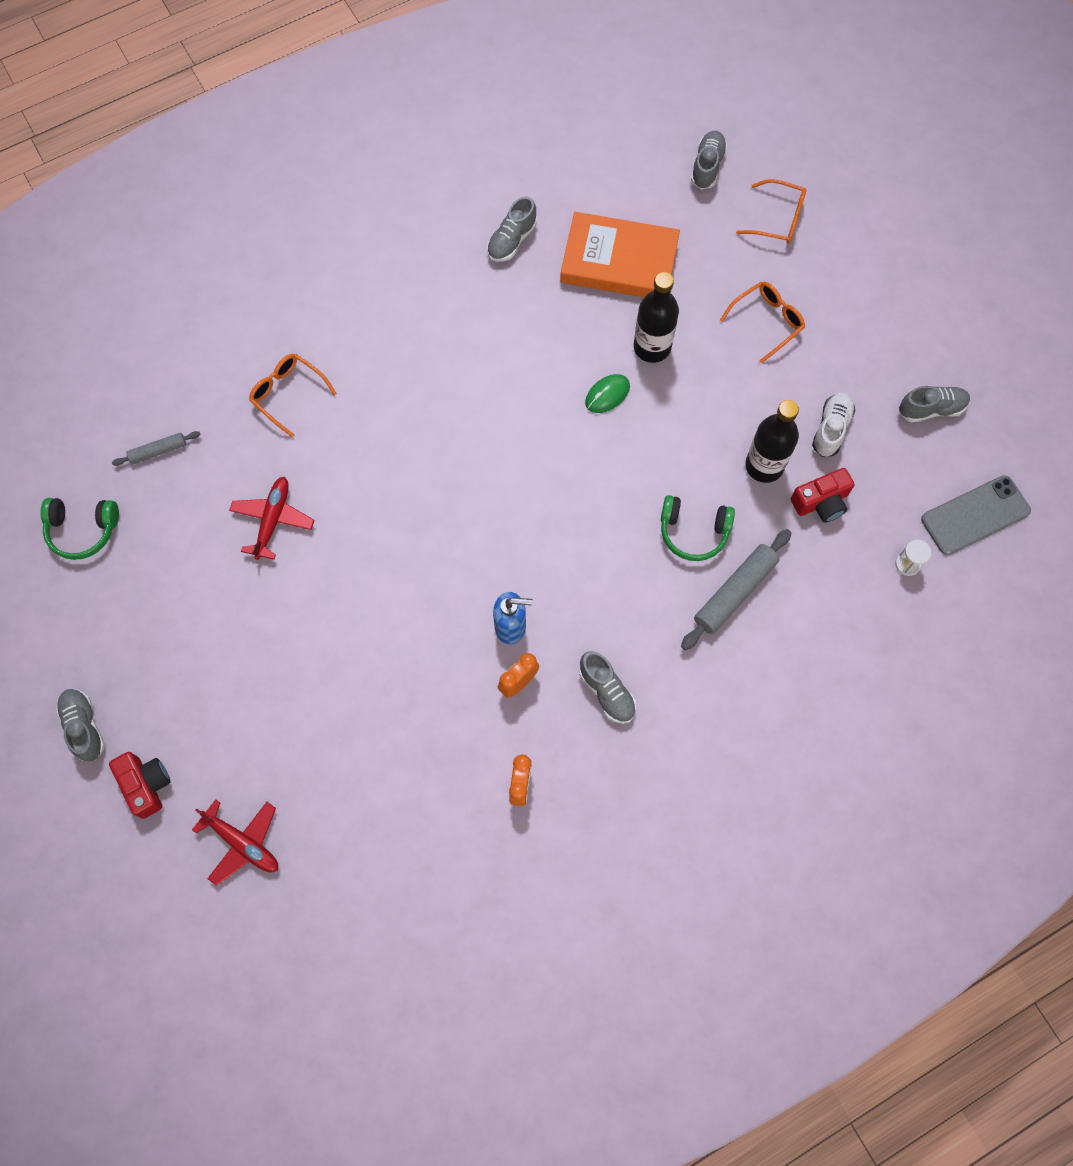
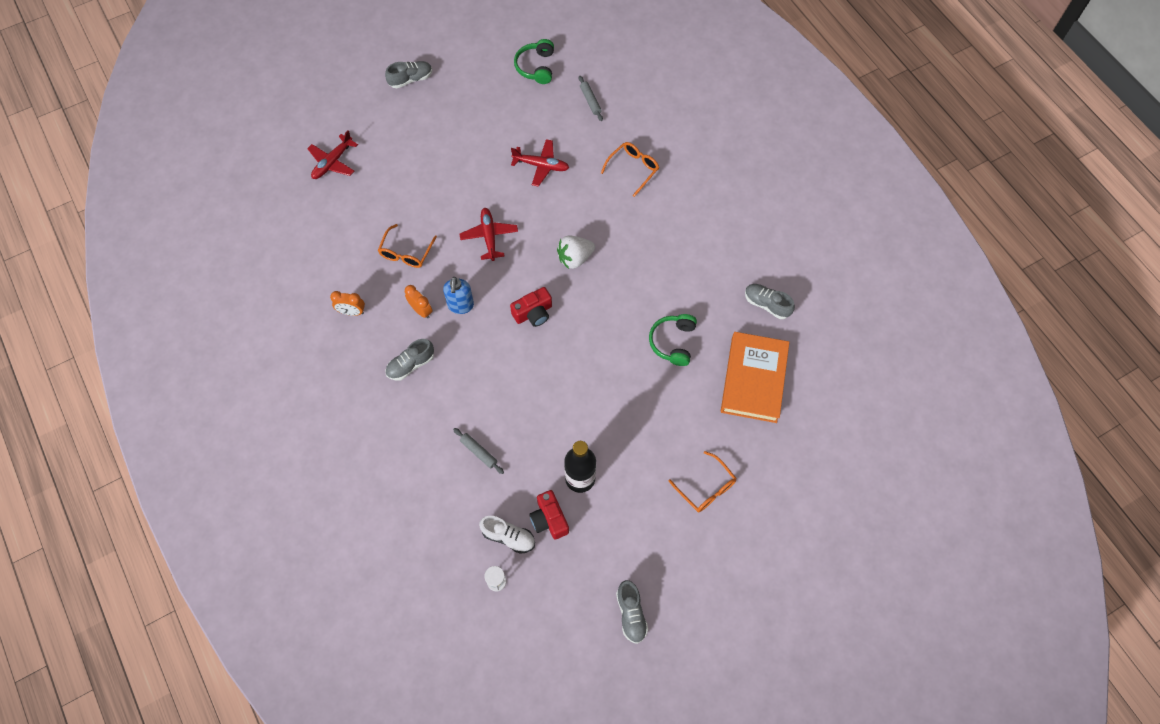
camera: 90 degrees right, 5 degrees down
red camera [109,752,170,819] -> red camera moved to [510,287,552,327]
green mouse [585,374,630,413] -> none
black bottle [634,272,679,363] -> none
green headphones [661,495,735,561] -> green headphones moved to [649,314,697,366]
grey rolling pin [681,529,791,650] -> grey rolling pin [453,428,504,474], size x0.57
grey shoe [691,131,727,189] -> none
orange glasses [736,179,807,244] -> orange glasses moved to [378,224,437,268]
white shoe [812,392,855,457] -> white shoe moved to [479,516,535,554]
grey phone [921,475,1031,555] -> none
none -> red plane [460,208,518,261]
none -> white strawberry [557,235,595,269]

